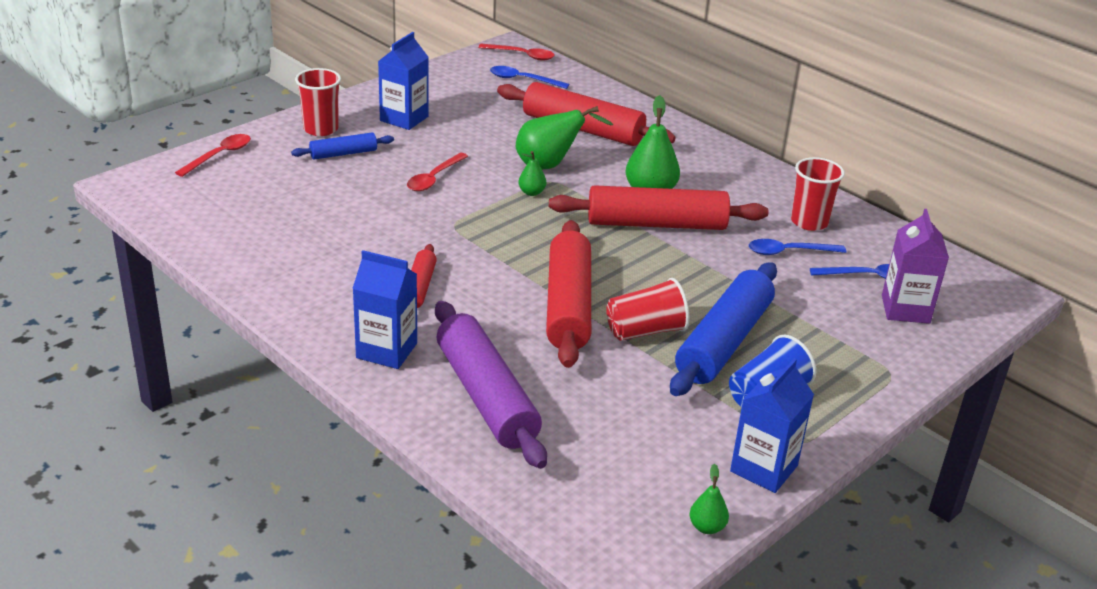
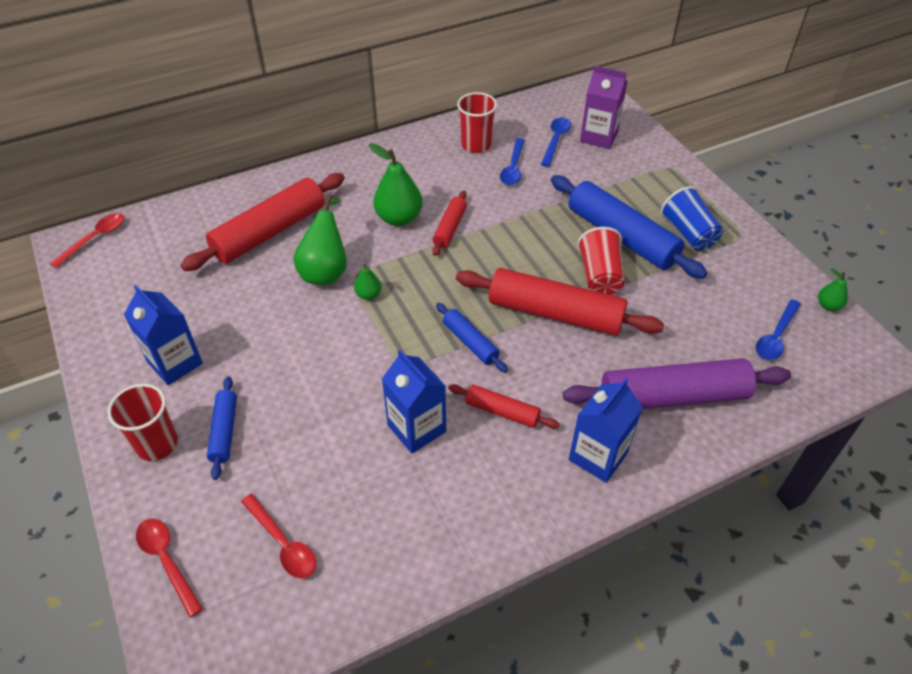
camera: 70 degrees left, 15 degrees up
red spoon [407,153,468,191] -> red spoon moved to [241,494,316,578]
blue spoon [490,66,569,89] -> blue spoon moved to [756,299,801,360]
red rolling pin [549,185,768,230] -> red rolling pin [432,191,467,256], size x0.51
blue carton [730,358,814,493] -> blue carton moved to [382,350,446,454]
none -> blue rolling pin [436,303,508,373]

